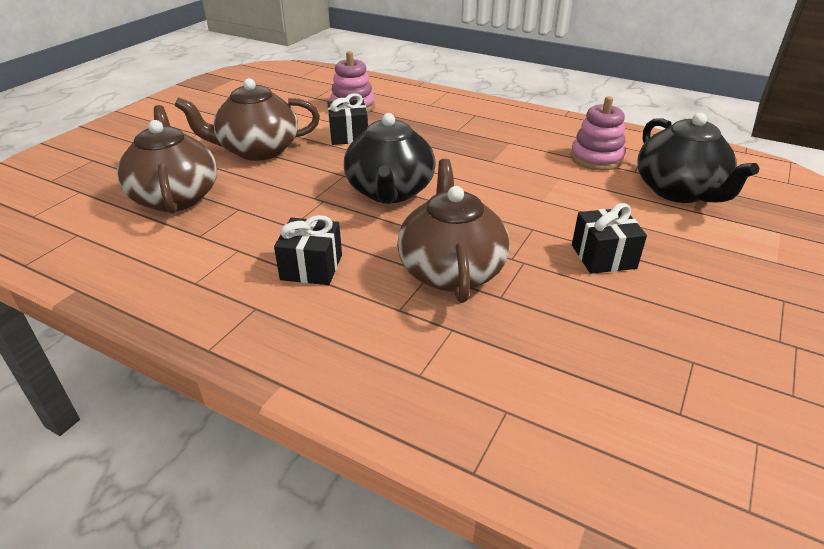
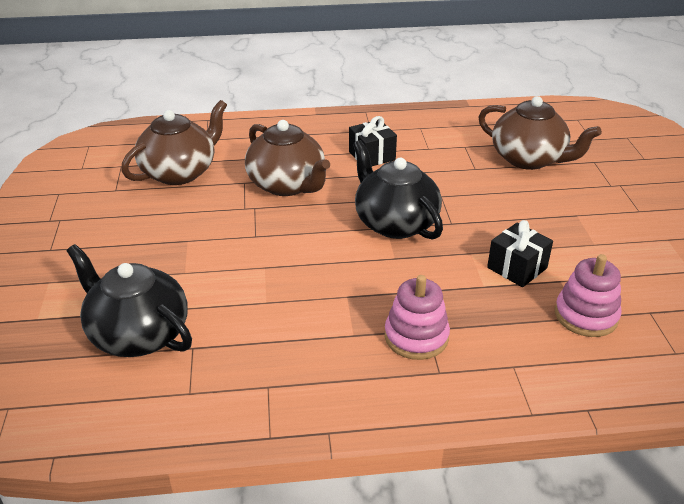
camera: 145 degrees right, 0 degrees up
brown teapot [174,78,320,161] -> brown teapot moved to [121,100,227,185]
pink stacking toy [570,96,626,171] -> pink stacking toy moved to [385,275,450,360]
black gift [572,203,647,274] -> none

